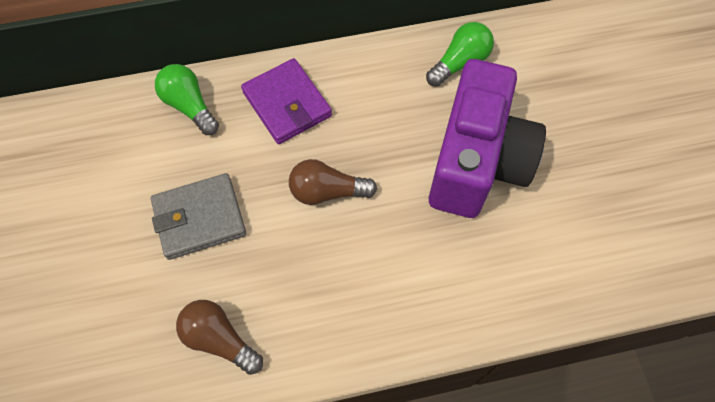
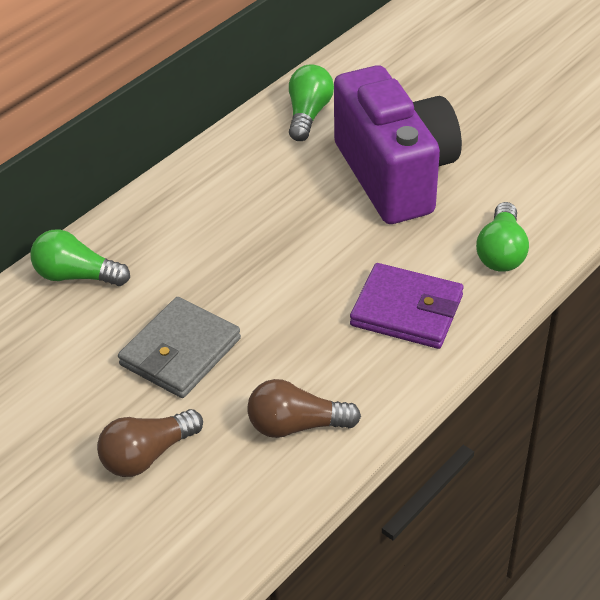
camera: 35 degrees left, 20 degrees down
purple wallet [241,58,332,144] -> purple wallet moved to [350,263,464,349]
brown light bulb [289,159,377,205] -> brown light bulb moved to [97,409,203,477]
none -> green light bulb [476,202,529,272]

